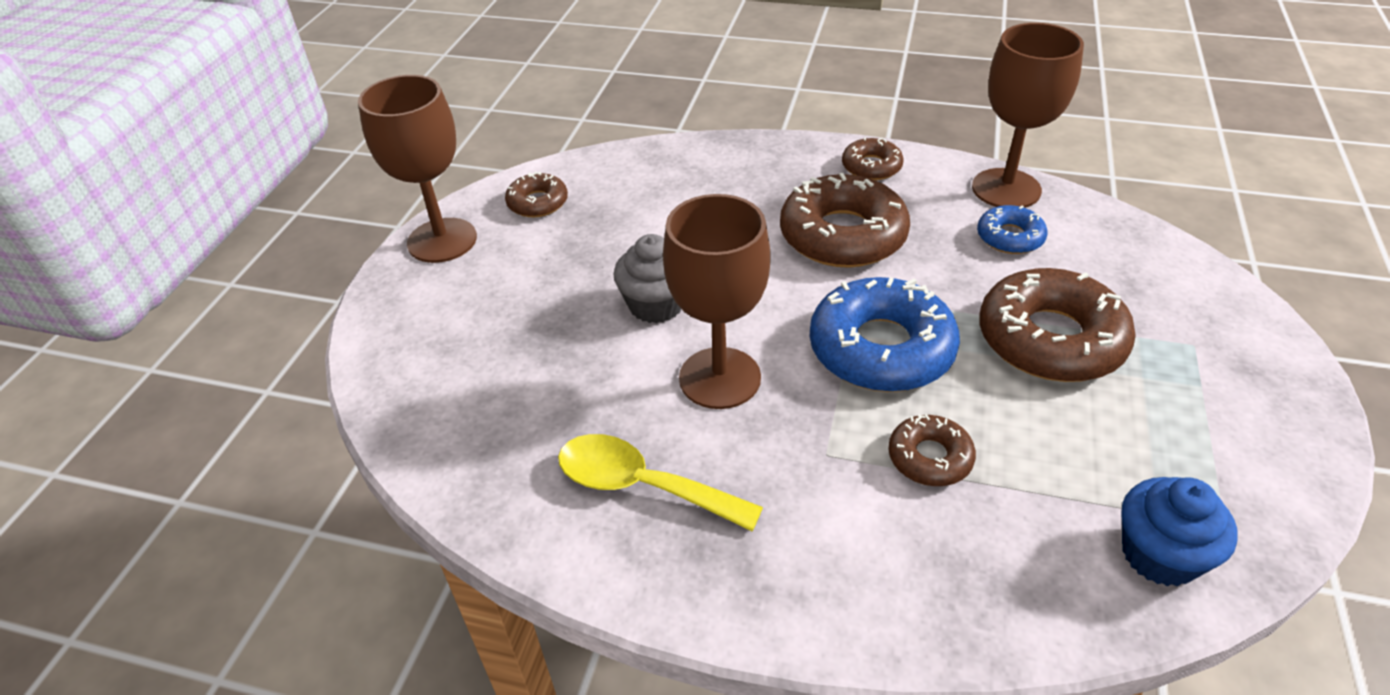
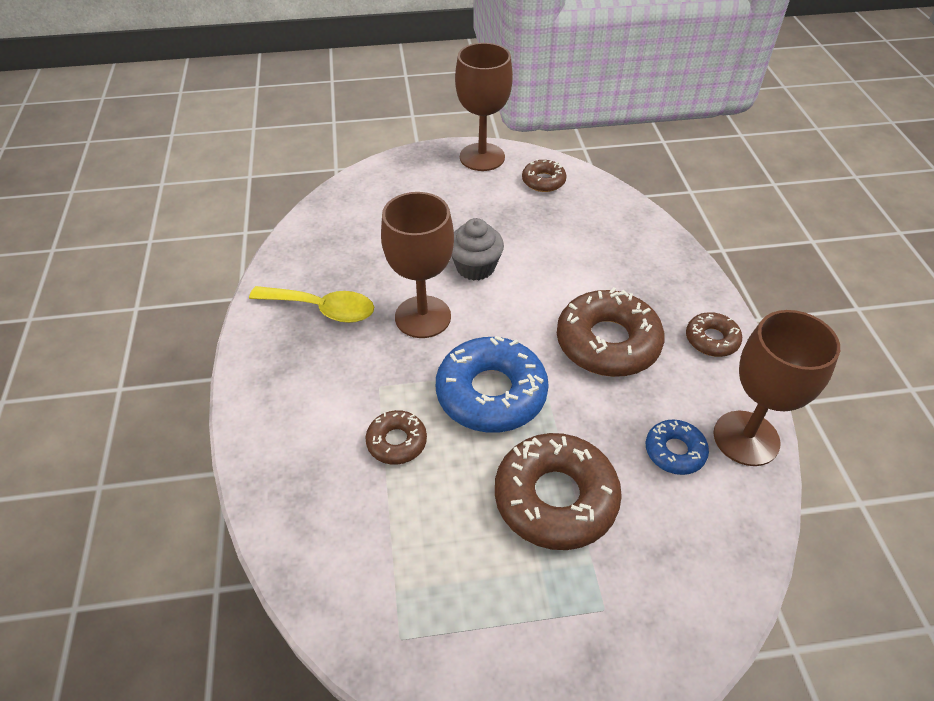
camera: 65 degrees right, 5 degrees up
yellow spoon [558,434,763,532] -> yellow spoon turned 105 degrees clockwise [249,286,374,323]
blue cupcake [1122,477,1238,587] -> none

